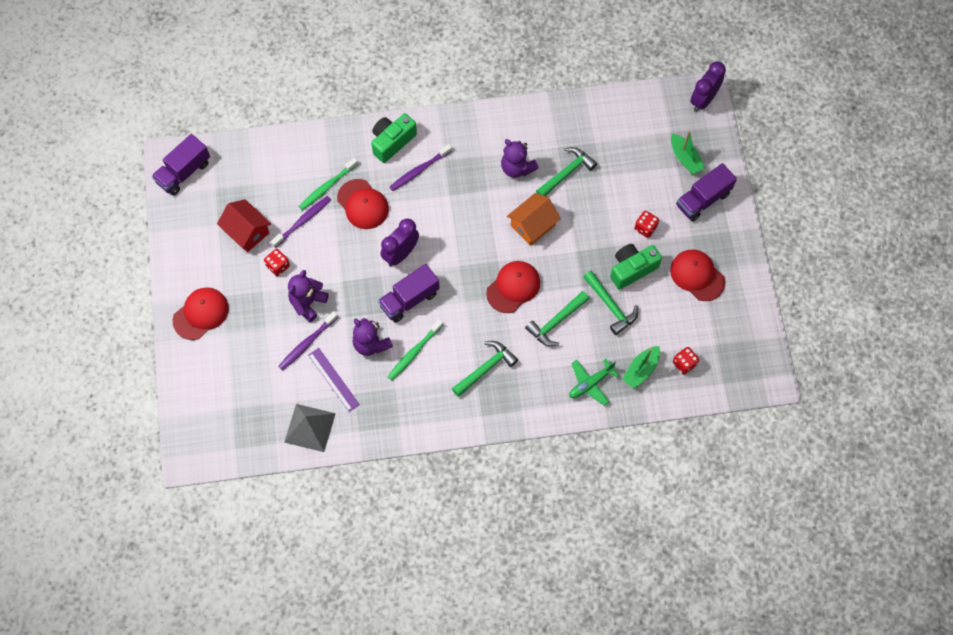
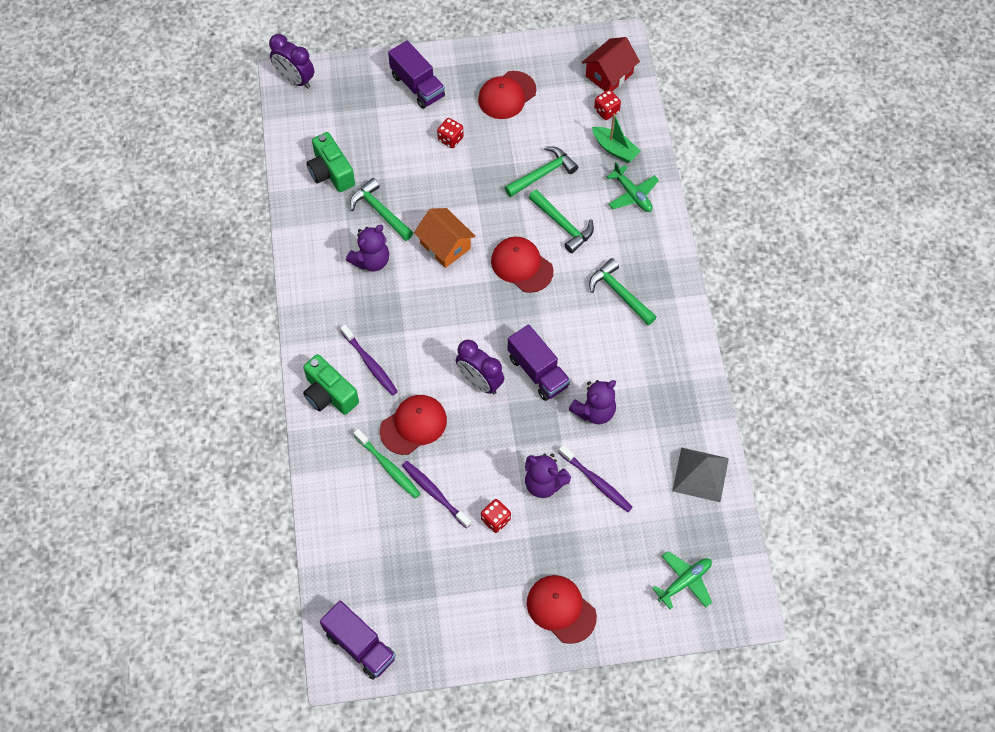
camera: 90 degrees left, 5 degrees down
red house [217,199,271,252] -> red house moved to [582,37,640,91]
purple ruler [308,348,360,412] -> none
green toothbrush [387,319,443,380] -> none
green camera [610,244,662,290] -> green camera moved to [307,132,355,192]
green boat [671,131,705,175] -> none
none -> green plane [652,551,712,609]

